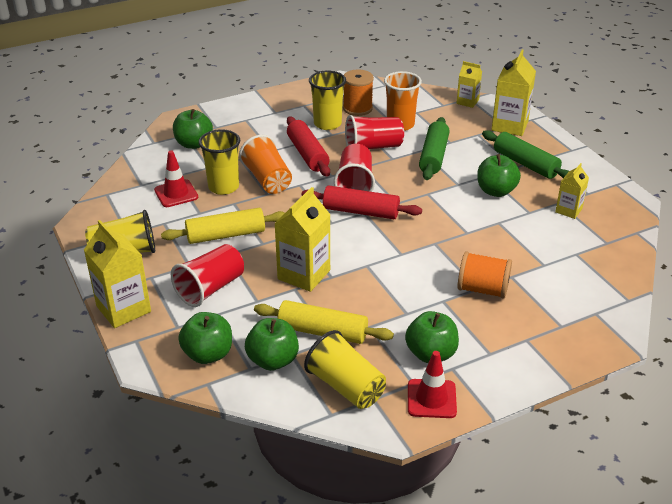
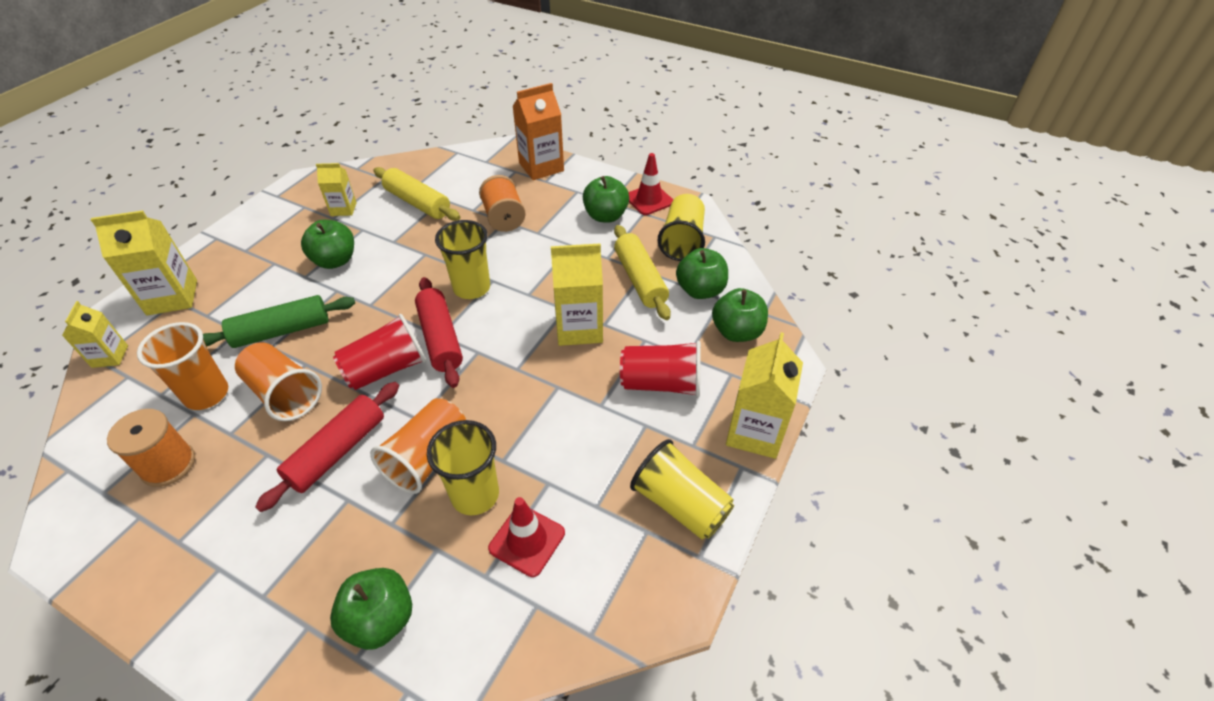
camera: 125 degrees left, 10 degrees up
yellow rolling pin [161,208,285,244] -> yellow rolling pin moved to [373,167,460,221]
yellow cup [309,71,346,130] -> yellow cup moved to [435,220,490,299]
red cup [345,115,404,149] -> orange cup [235,343,322,421]
green rolling pin [482,130,569,179] -> none
none -> orange carton [512,83,564,180]

